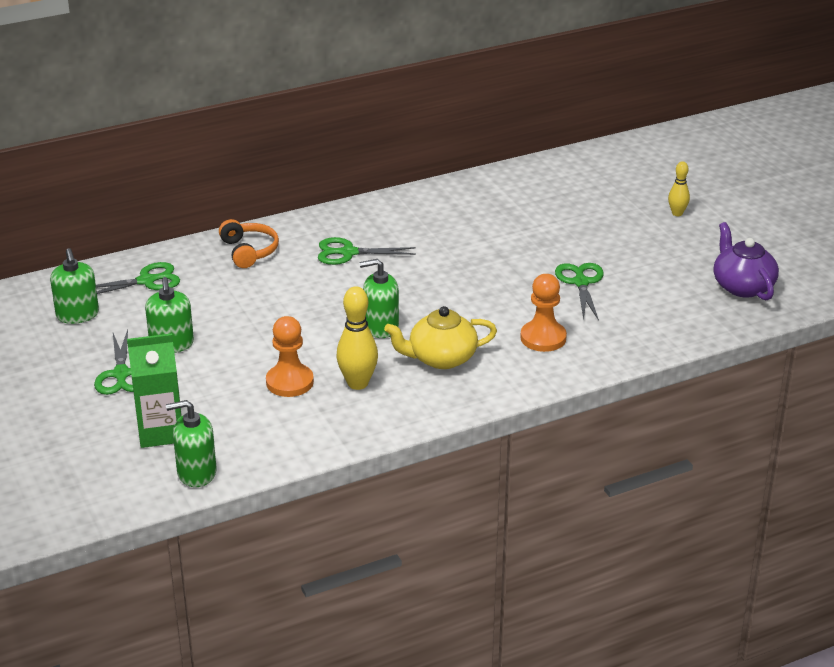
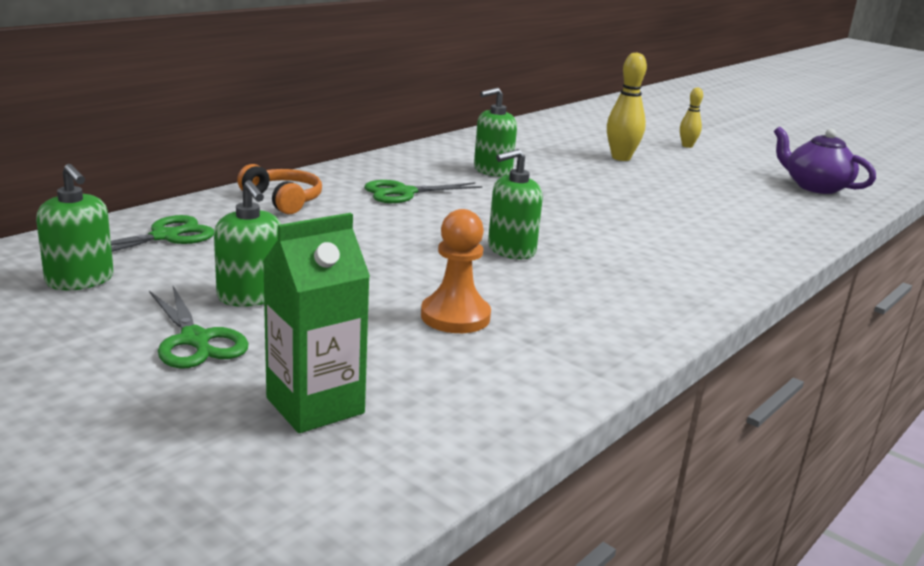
camera: 25 degrees left, 10 degrees down
green soap dispenser [166,400,217,487] -> green soap dispenser moved to [474,88,517,177]
yellow bowling pin [336,286,378,390] -> yellow bowling pin moved to [607,52,647,161]
yellow teapot [384,306,497,369] -> none
orange pawn [520,274,567,352] -> none
green scissors [555,263,604,321] -> none

